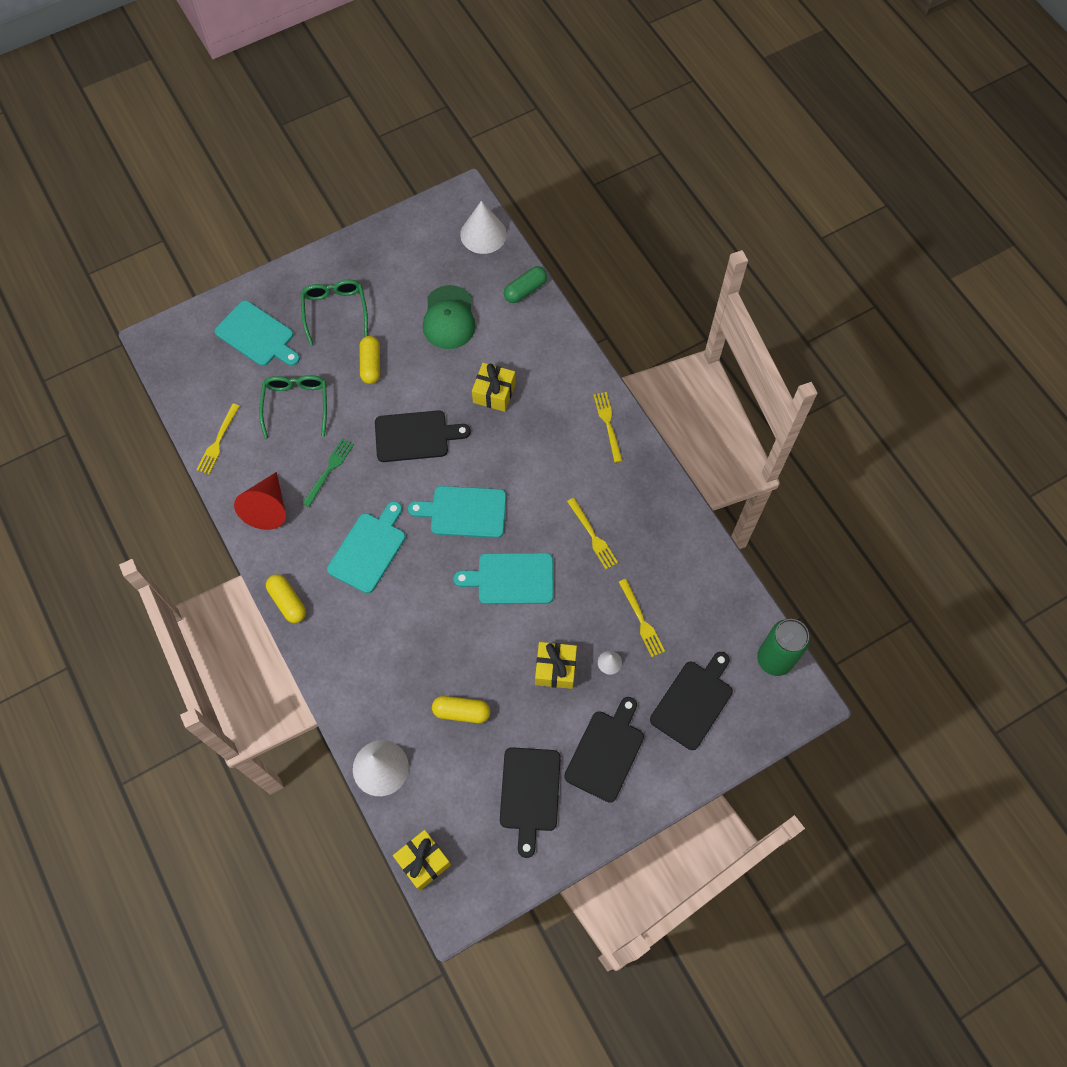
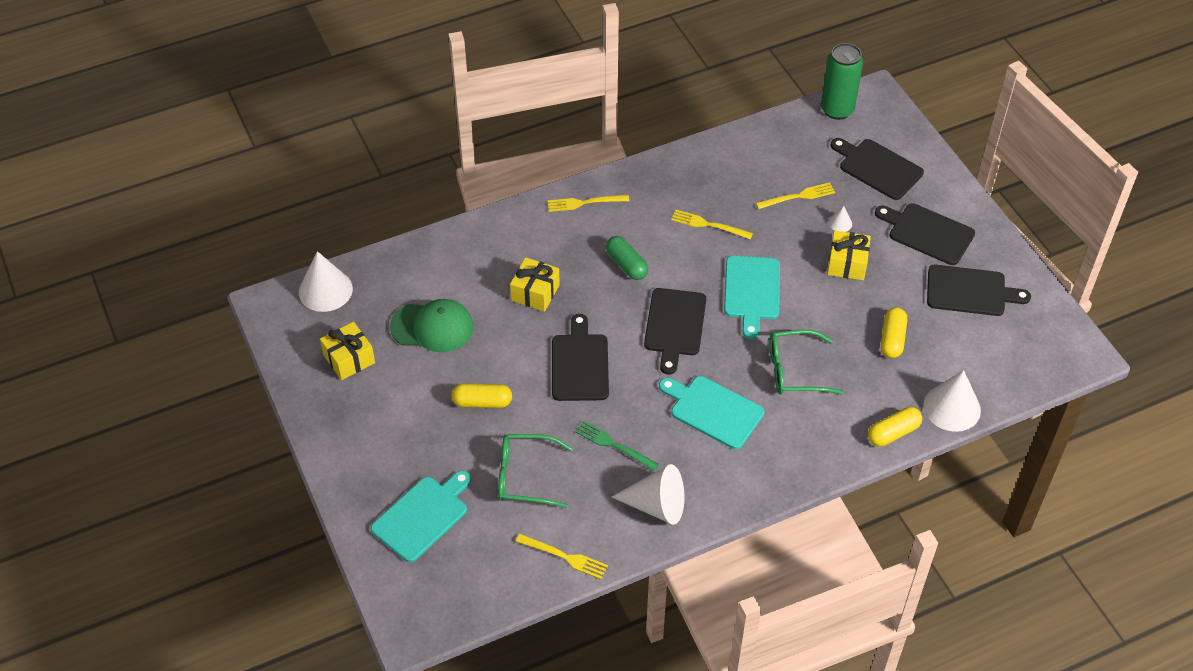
camera: 85 degrees left, 15 degrees down
red cone [234,472,286,530] -> white cone [612,464,684,525]
yellow capsule [266,574,306,623] -> yellow capsule moved to [868,407,922,447]
green glasses [301,279,368,345] -> green glasses moved to [769,330,844,394]
yellow gift [393,830,451,891] -> yellow gift moved to [320,322,375,380]
turquoise cutting board [408,486,506,538] -> black cutting board [644,288,706,375]
green capsule [504,266,547,303] -> green capsule moved to [606,236,648,280]
yellow fork [567,498,618,569] -> yellow fork turned 135 degrees counterclockwise [671,210,753,239]

